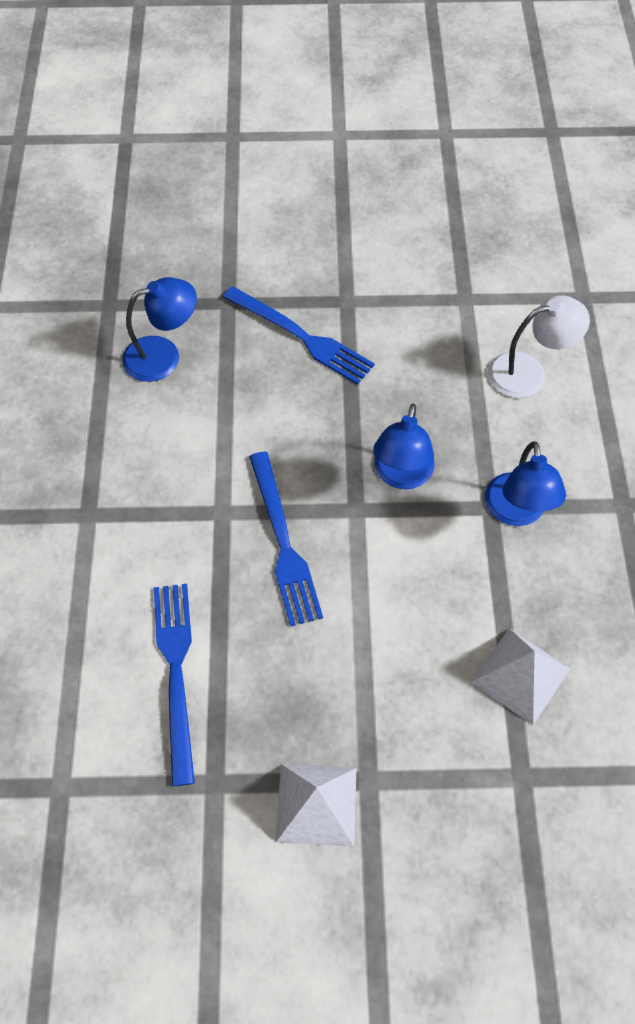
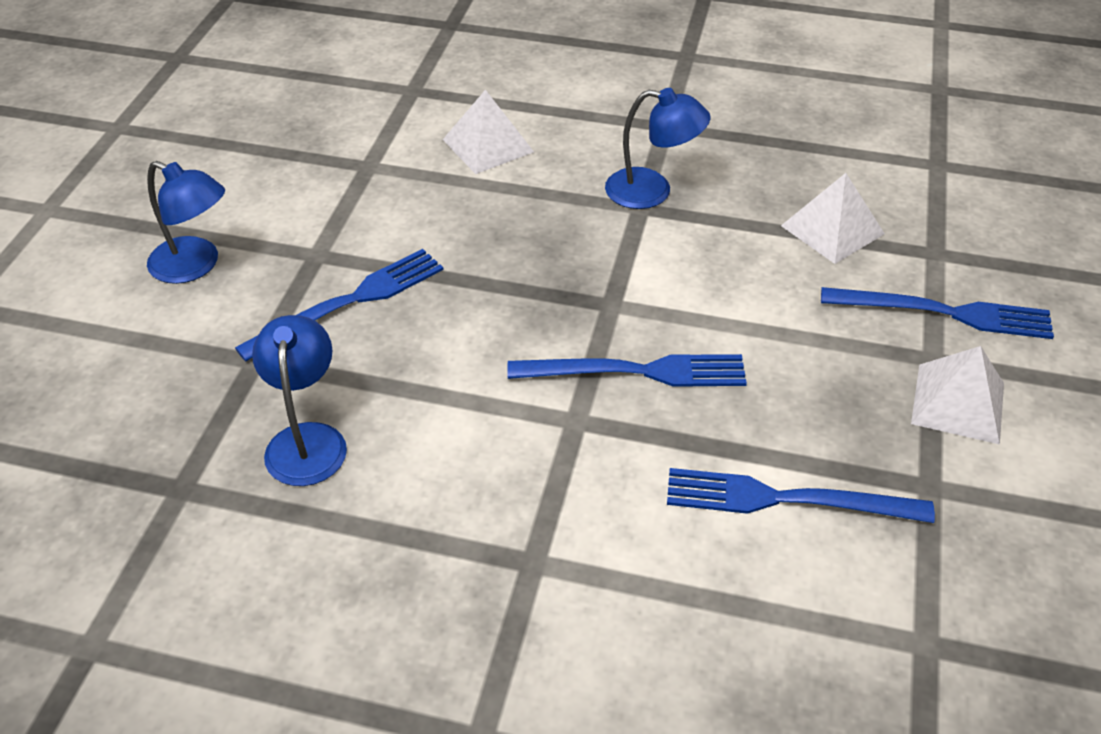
camera: 75 degrees left, 15 degrees down
blue lamp [373,403,435,489] -> blue lamp moved to [147,161,225,284]
white lamp [488,296,590,398] -> white pyramid [443,90,534,174]
none -> blue fork [821,287,1054,339]

